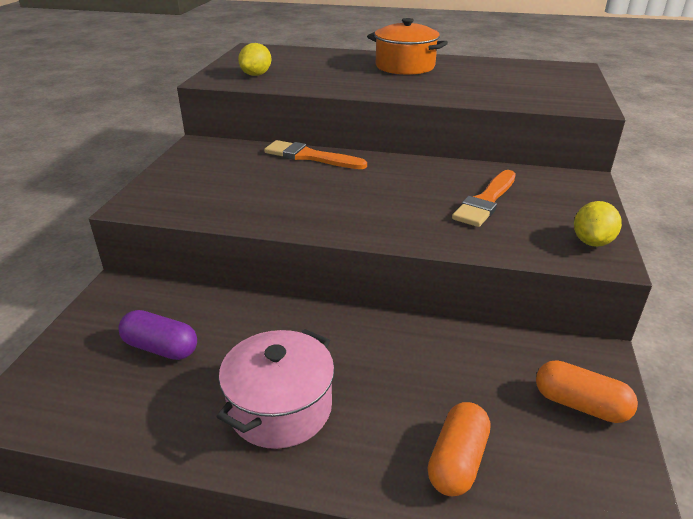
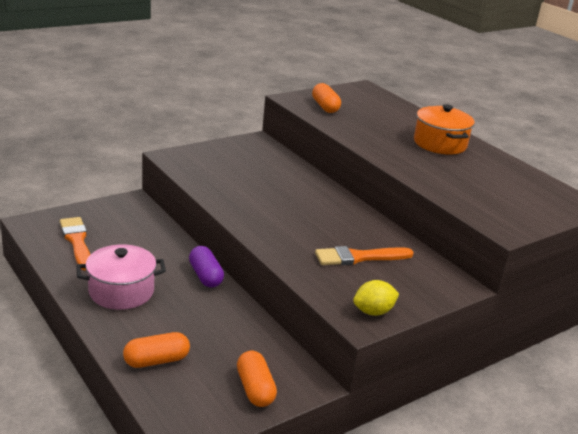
camera: 40 degrees right, 5 degrees down
purple capsule [119,310,197,360] -> purple capsule moved to [189,246,224,288]
yellow lemon [238,43,271,76] -> orange capsule [312,83,341,113]
orange brush [264,140,367,169] -> orange brush moved to [60,217,90,271]

